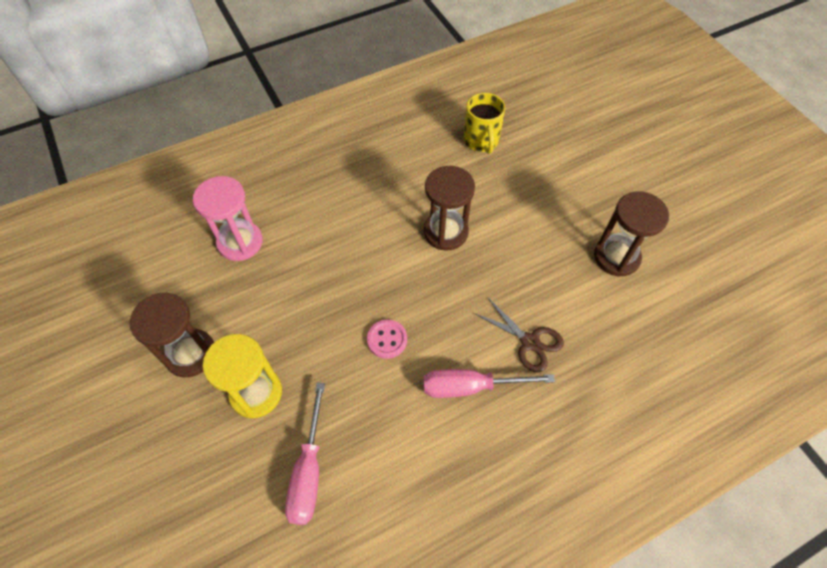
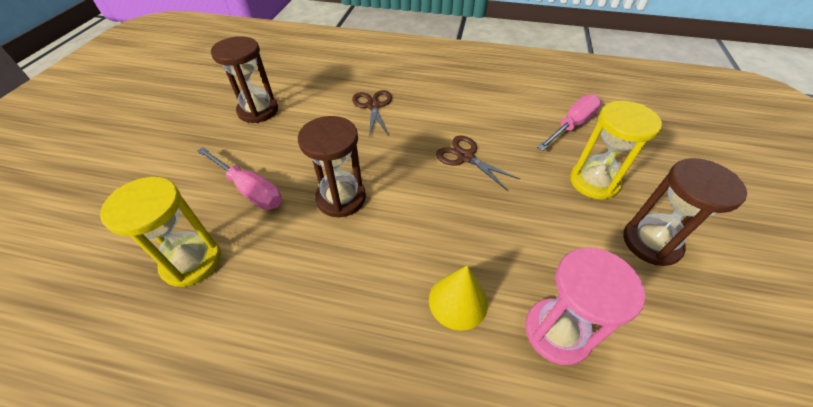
camera: 140 degrees left, 10 degrees down
pink button [367,320,407,359] -> brown scissors [436,136,520,191]
pink screwdriver [424,369,555,398] -> pink screwdriver moved to [197,147,282,210]
yellow mug [463,93,505,154] -> yellow hourglass [100,177,221,287]
none -> yellow cone [429,265,488,331]

